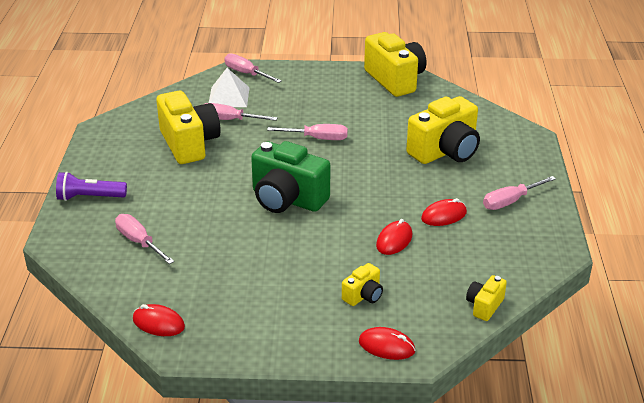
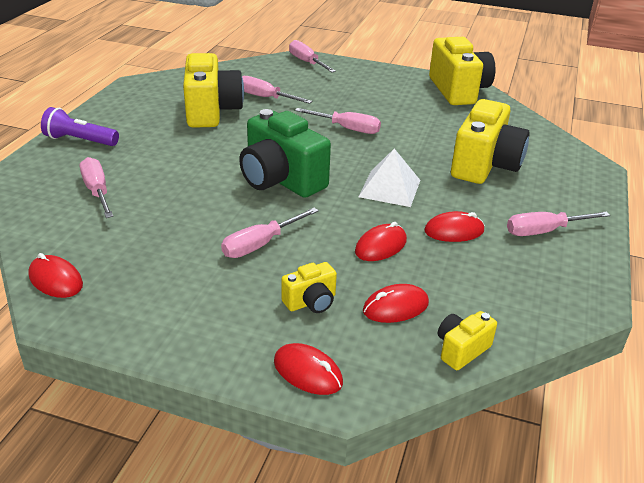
camera: 15 degrees right, 0 degrees up
white pyramid [209,68,250,107] -> white pyramid moved to [358,149,420,207]
yellow camera [406,96,480,164] -> yellow camera turned 45 degrees counterclockwise [451,99,530,184]
none -> pink screwdriver [221,208,319,258]
none -> red mouse [363,284,429,323]

